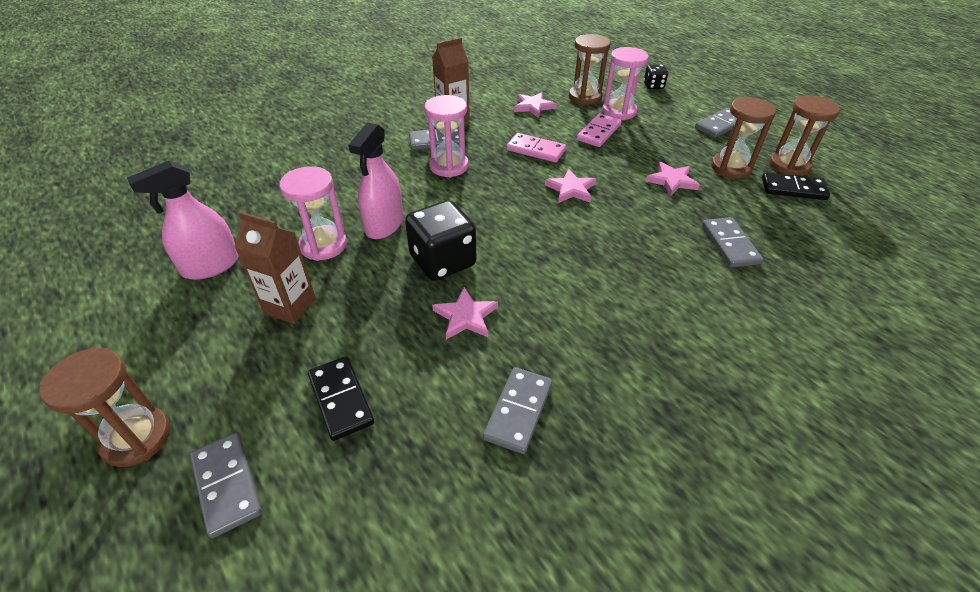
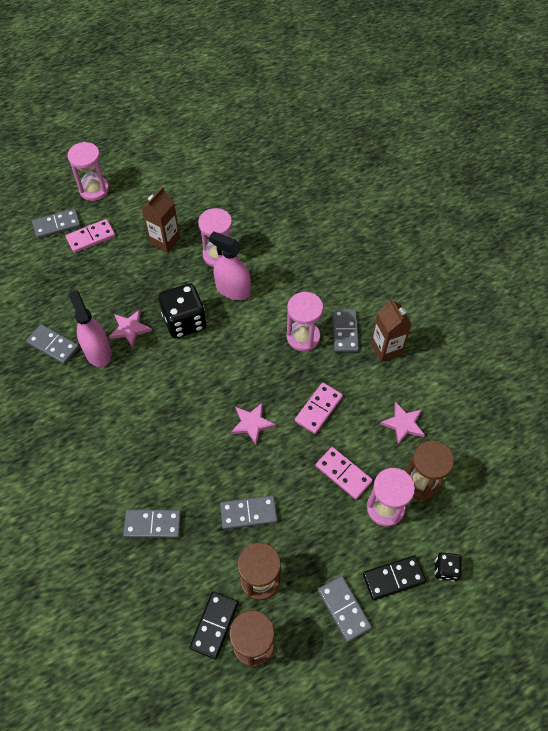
camera: 100 degrees right, 15 degrees up
brown hourglass [39,348,170,467] -> pink hourglass [68,142,109,201]
pink spray bottle [127,160,239,280] -> pink spray bottle moved to [68,290,112,367]
black domino [308,357,374,441] -> black domino moved to [363,555,426,600]
pink star [646,162,700,196] -> grey domino [220,495,278,529]
none -> pink domino [66,219,115,253]

